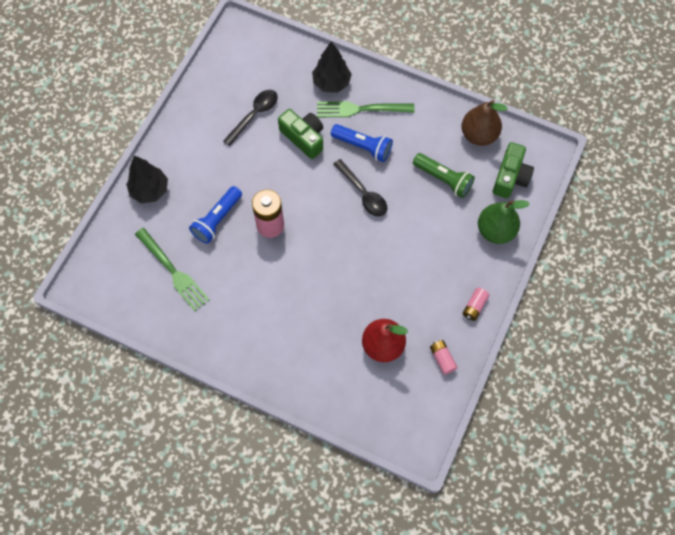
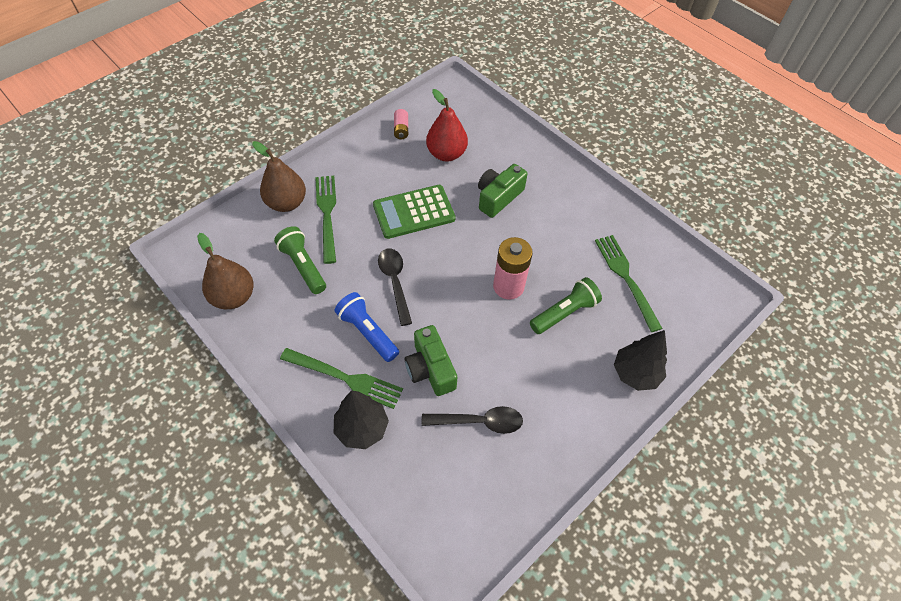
camera: 160 degrees left, 10 degrees down
blue flashlight [189,186,242,244] -> green flashlight [530,277,602,334]
black spoon [223,90,278,146] -> black spoon turned 150 degrees counterclockwise [422,406,523,434]
pink battery [463,288,489,321] -> none
green pear [478,200,530,244] -> brown pear [252,141,306,212]
green camera [493,142,534,198] -> green camera moved to [478,164,528,218]
none -> green fork [315,176,336,264]
none -> green calculator [373,185,456,239]

